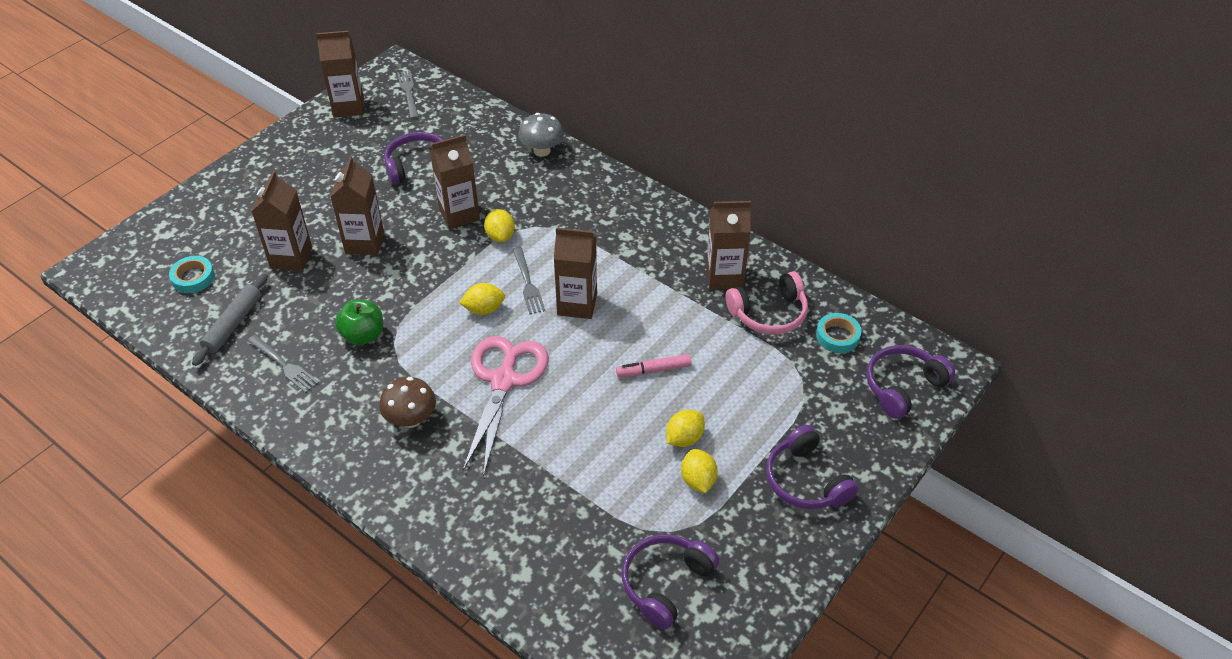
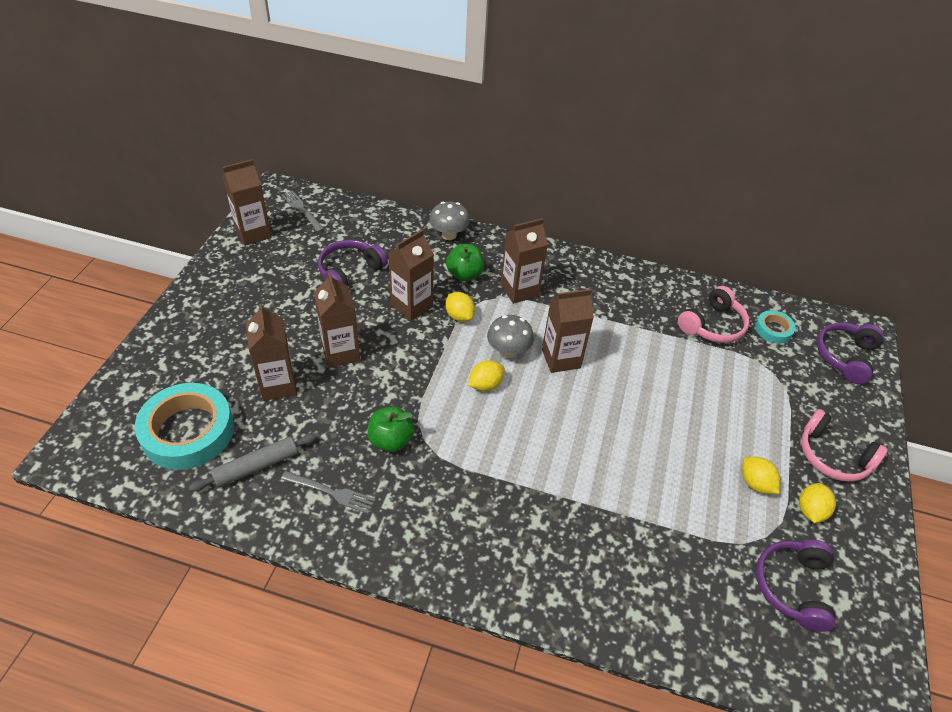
camera: 25 degrees left, 0 degrees up
turquoise tape [169,256,215,293] -> turquoise tape [135,383,234,470], size x2.07
grey rolling pin [192,274,268,366] -> grey rolling pin turned 60 degrees clockwise [189,433,317,492]
brown mushroom [379,377,436,428] -> none
pink scissors [463,336,549,474] -> none
grey fork [513,247,545,314] -> grey mushroom [487,315,534,358]
pink marker [616,354,691,378] -> none
yellow lemon [666,410,705,447] -> yellow lemon moved to [799,483,836,523]
brown carton [706,201,751,290] -> brown carton moved to [501,218,548,304]
purple headphones [766,425,859,509] -> pink headphones [801,409,888,482]
none -> green apple [446,244,484,281]

